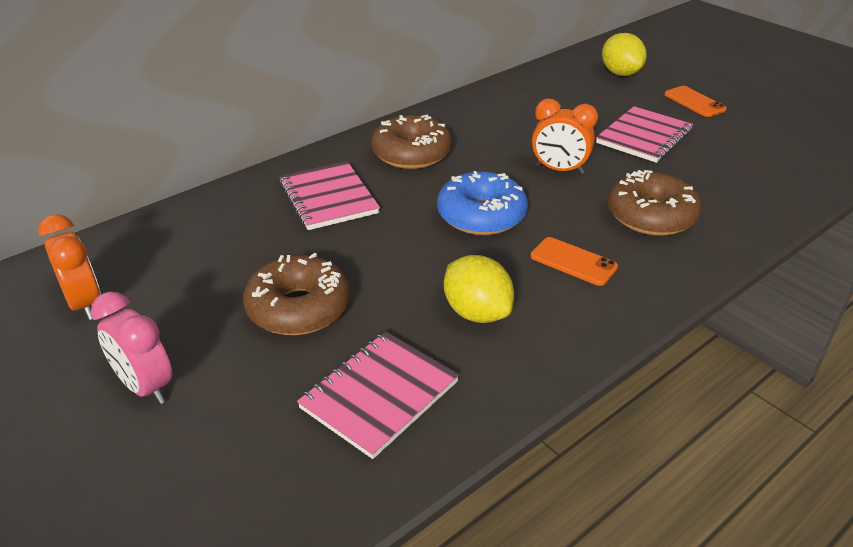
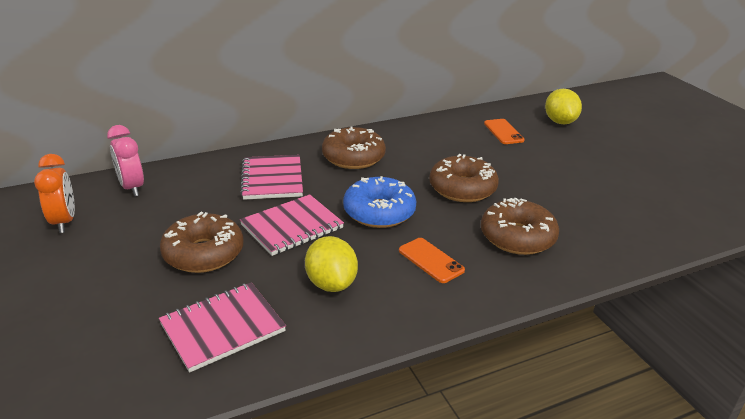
camera: 15 degrees right, 5 degrees down
pink clock [91,291,172,404] -> pink clock moved to [107,125,144,196]
orange clock [532,99,598,174] -> brown donut [429,154,499,202]
pink notebook [596,106,693,163] -> pink notebook moved to [240,194,344,256]
orange phone [664,86,727,117] -> orange phone moved to [484,119,525,144]

